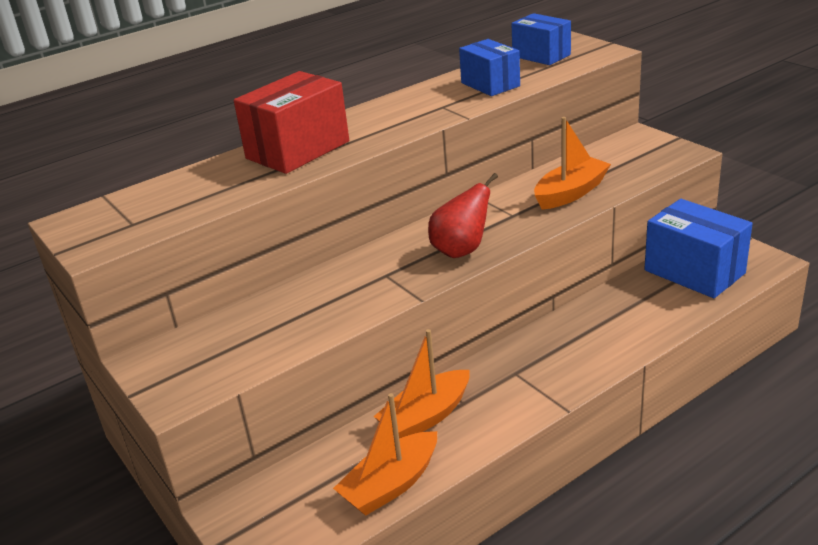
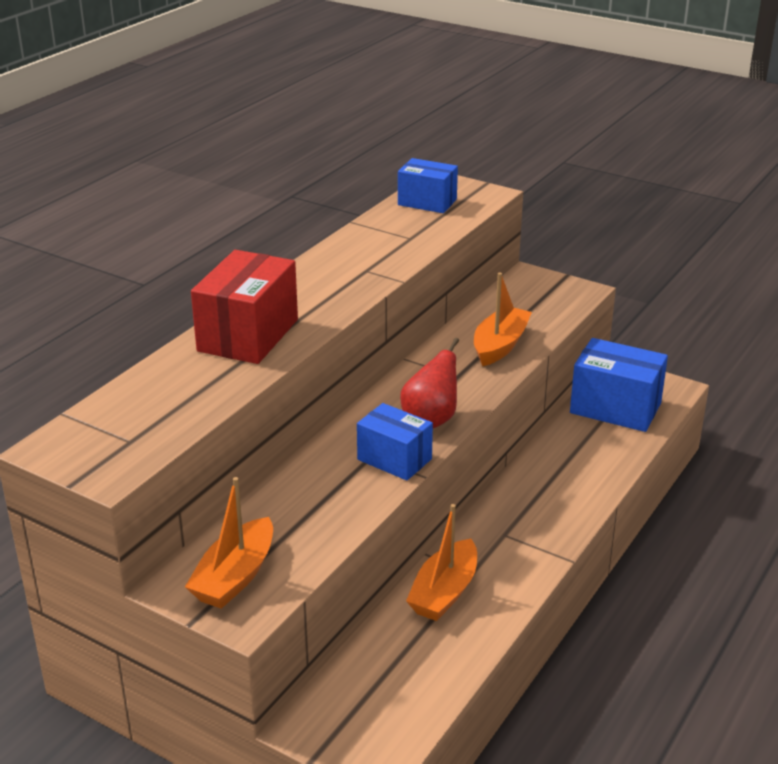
camera: 25 degrees left, 0 degrees up
orange boat [333,393,437,516] -> orange boat moved to [185,477,273,609]
blue box [459,39,520,96] -> blue box moved to [357,403,433,481]

